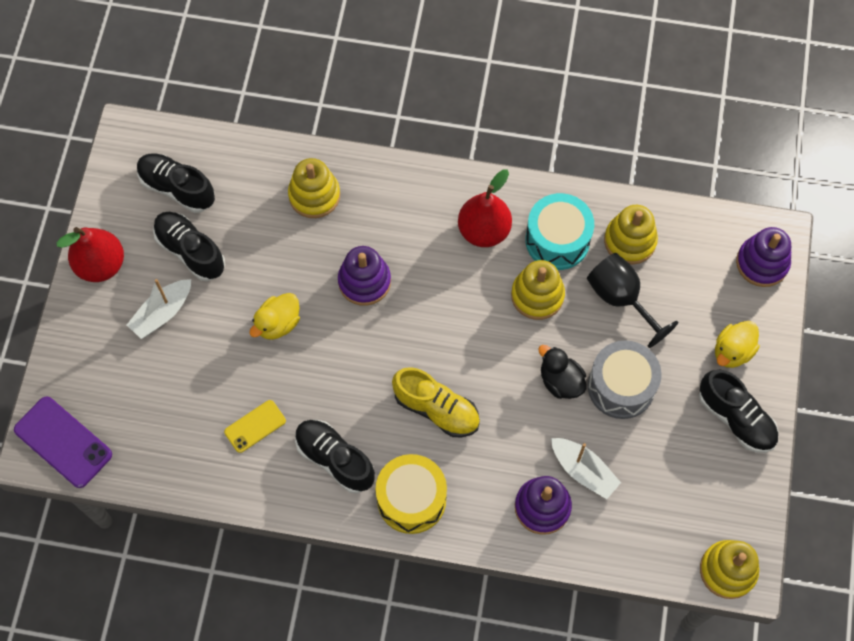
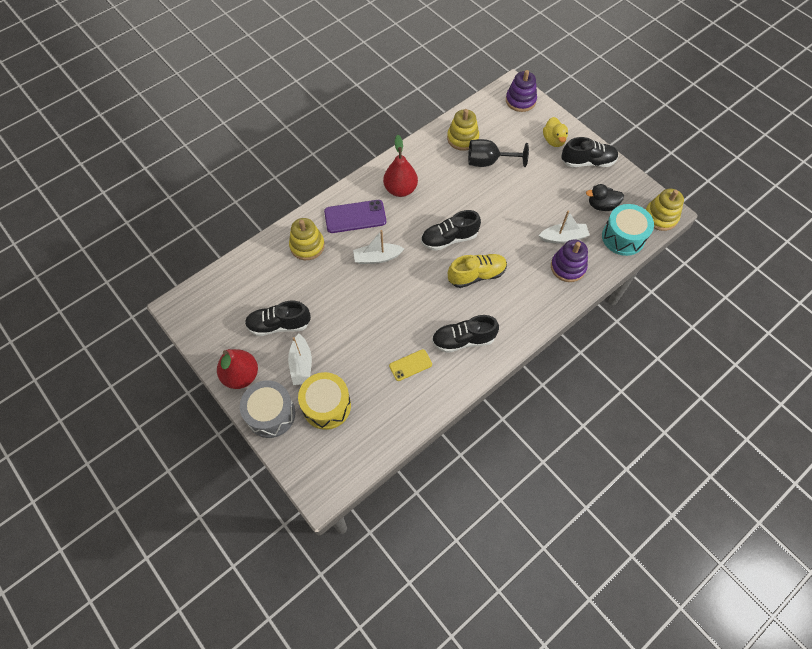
camera: 50 degrees left, 5 degrees down
purple phone [14,397,112,488] -> purple phone moved to [324,200,386,233]
black shoe [137,153,215,213] -> black shoe moved to [421,210,481,251]
yellow phone [224,400,286,453] -> yellow phone turned 60 degrees clockwise [389,349,432,381]
yellow duck [249,293,300,340] -> none
purple stacking toy [338,246,391,306] -> white boat [353,230,405,264]
yellow drum [376,454,447,534] -> yellow drum moved to [298,372,351,430]
yellow stacking toy [511,260,565,320] -> none
turquoise drum [525,193,594,270] -> turquoise drum moved to [602,204,654,256]
black duck [539,345,587,399] -> black duck moved to [586,184,624,211]
grey drum [588,340,662,419] -> grey drum moved to [240,381,296,438]

